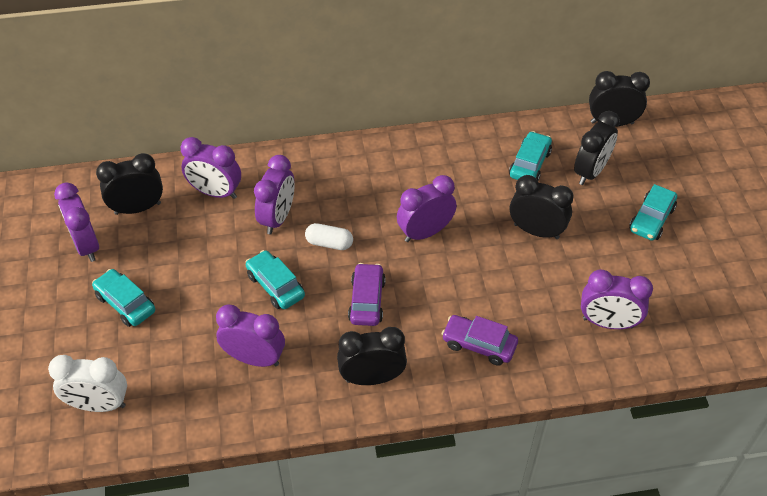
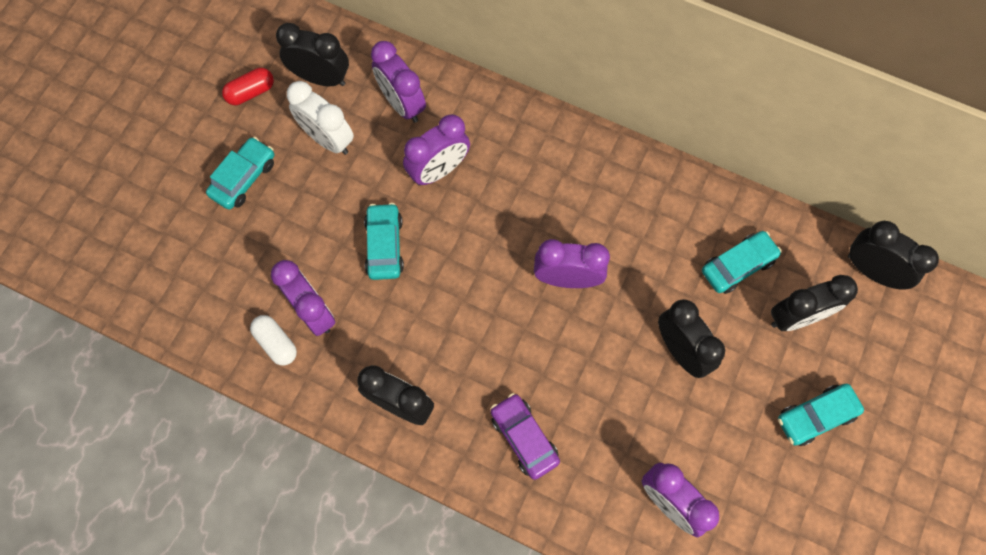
camera: 35 degrees right, 20 degrees up
white clock [48,355,127,412] -> white clock moved to [287,81,354,155]
purple clock [54,182,99,262] -> red capsule [222,68,274,105]
turquoise car [92,269,155,327] -> turquoise car turned 45 degrees clockwise [206,137,274,210]
white capsule [305,223,353,250] -> white capsule moved to [250,315,297,365]
purple car [348,263,386,326] -> none

